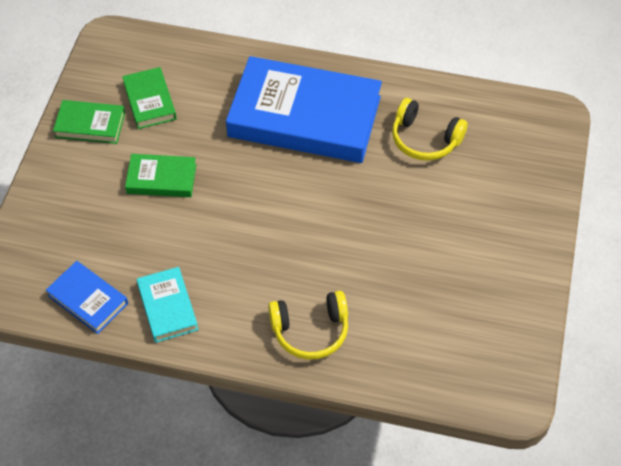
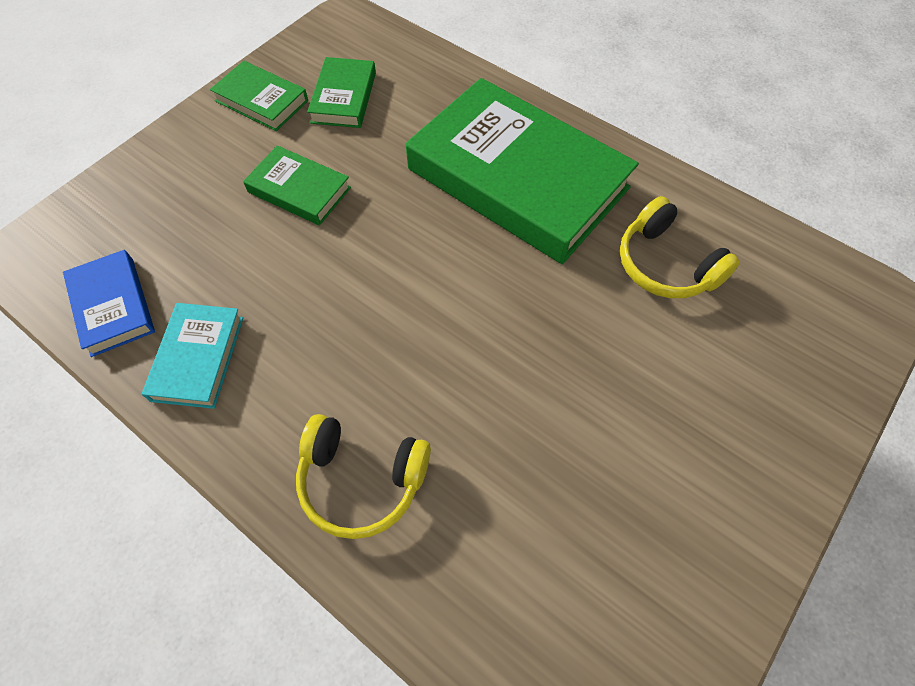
camera: 25 degrees right, 5 degrees up
blue book [226,56,382,163] -> green book [406,78,639,264]

